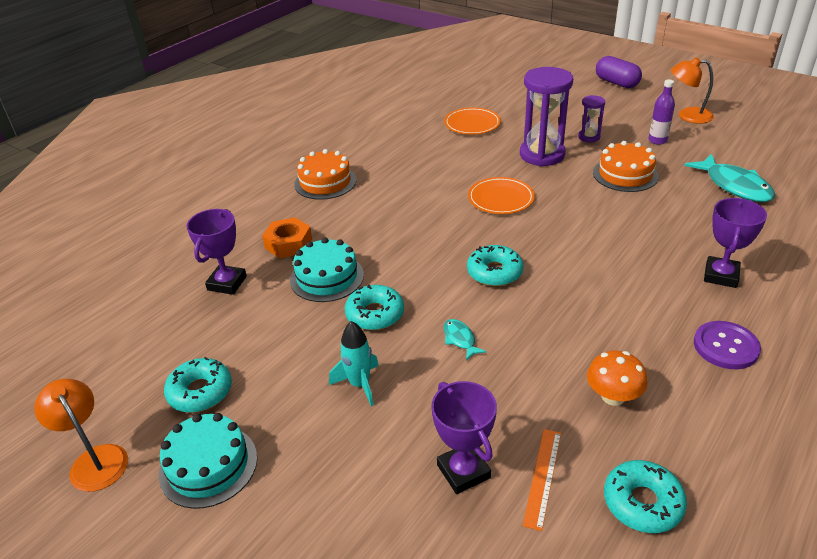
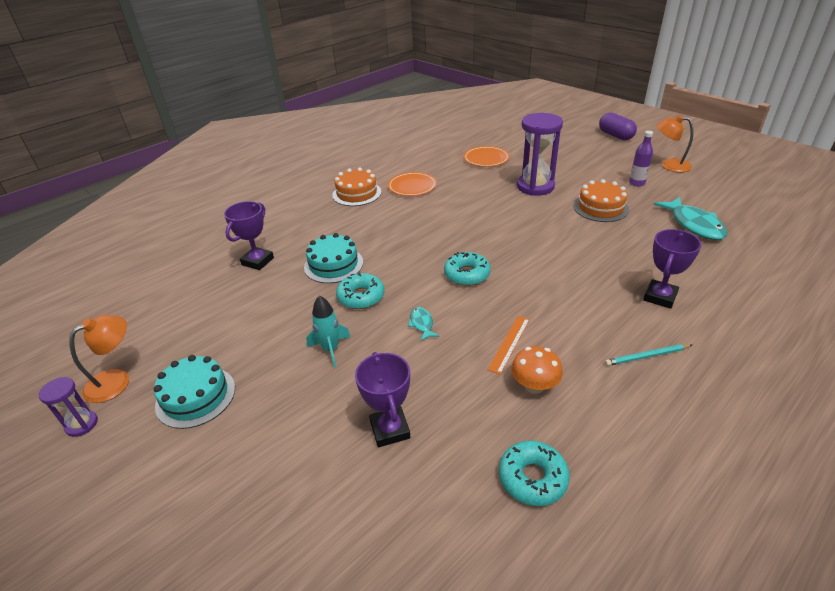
camera: 10 degrees right, 0 degrees up
orange lamp [34,379,128,492] -> orange lamp turned 75 degrees clockwise [69,315,129,403]
turquoise donut [164,357,232,413] -> none
orange nut [262,217,312,258] -> none
orange plate [468,177,535,214] -> orange plate moved to [388,172,437,196]
orange ruler [523,429,561,531] -> orange ruler moved to [488,316,530,375]
purple hourglass [578,95,605,142] -> purple hourglass moved to [38,377,98,437]
purple button [694,321,761,369] -> turquoise pencil [605,344,692,366]

